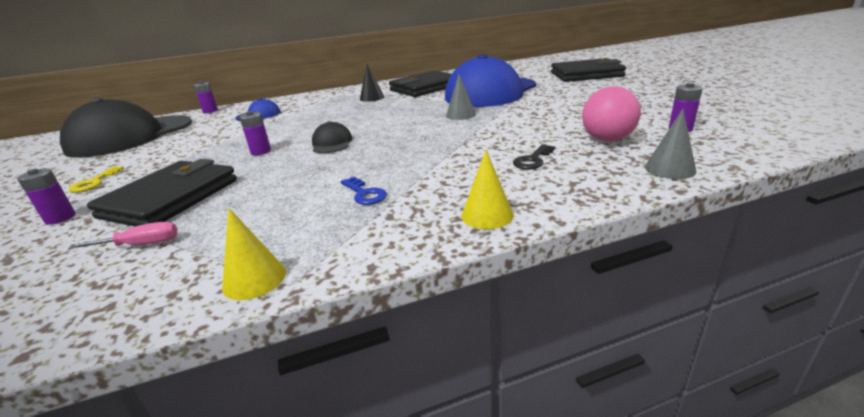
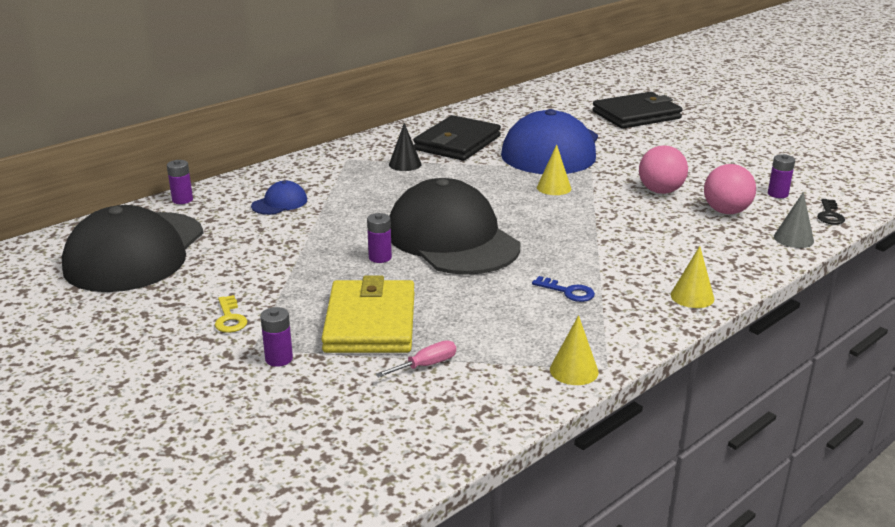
camera: 25 degrees left, 0 degrees up
black wallet [87,159,237,226] -> yellow wallet [321,276,414,353]
black cap [312,121,353,153] -> black cap [390,178,520,275], size x2.44
grey cone [446,74,476,120] -> yellow cone [537,144,571,195]
black key [513,144,555,170] -> black key moved to [817,199,845,225]
none -> pink ball [639,145,688,194]

